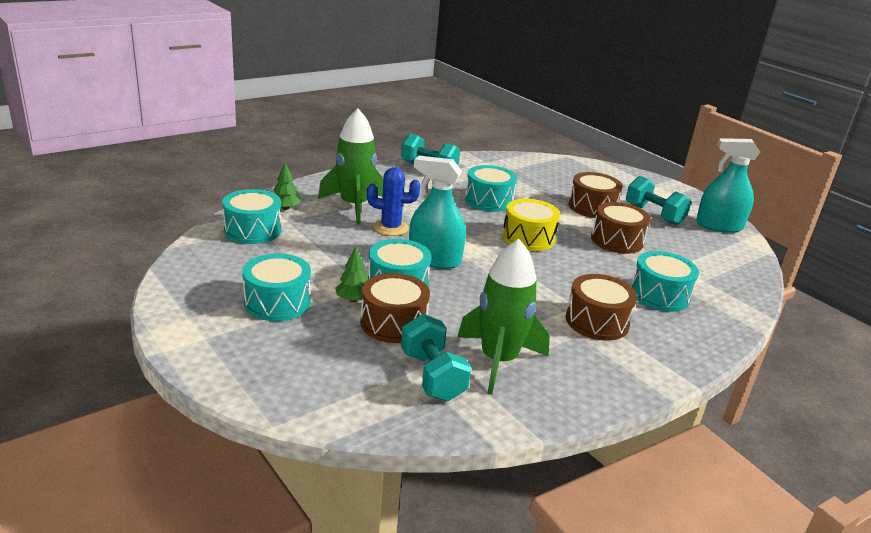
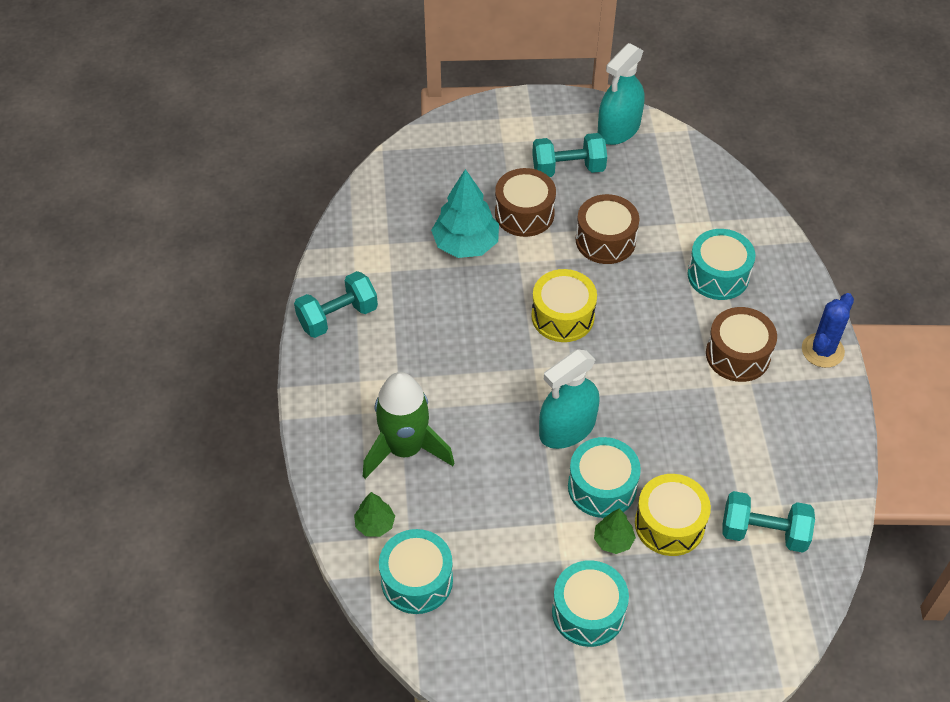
camera: 55 degrees left, 25 degrees up
brown drum [360,273,430,343] -> yellow drum [635,474,711,556]
blue cactus [367,167,421,236] -> blue cactus moved to [802,293,854,368]
green rocket [457,239,550,395] -> none
turquoise drum [465,165,517,212] -> none
none -> turquoise tree [431,169,499,258]

